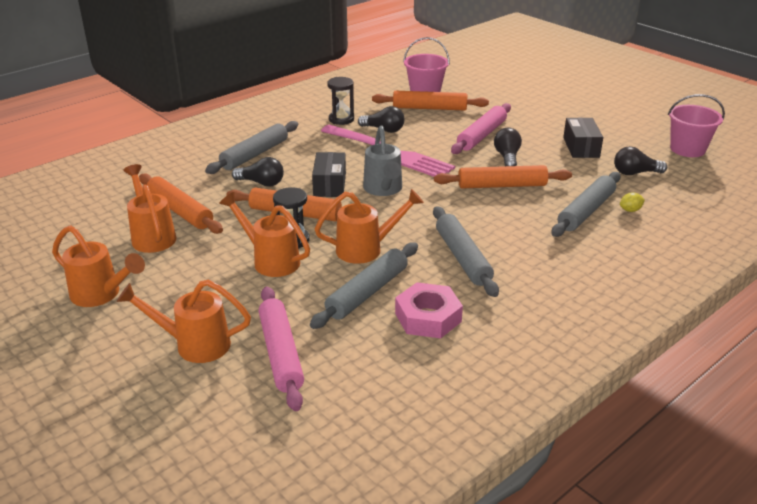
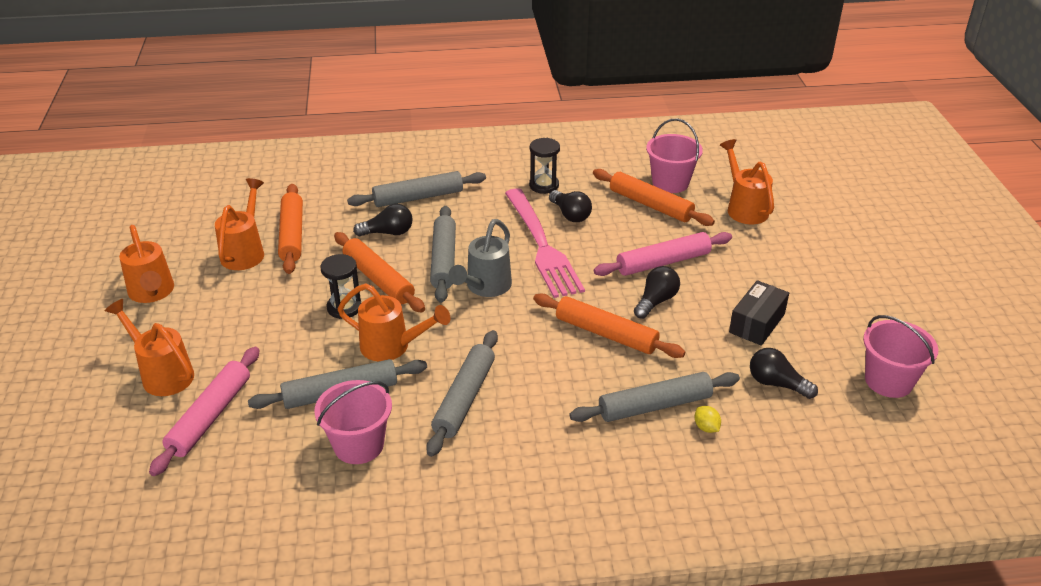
camera: 35 degrees right, 5 degrees up
orange watering can [219,192,310,277] -> orange watering can moved to [720,139,774,224]
black light bulb [232,157,284,187] -> black light bulb turned 60 degrees counterclockwise [353,204,413,236]
black box [312,152,346,197] -> grey rolling pin [430,206,456,303]
pink nut [395,282,463,338] -> pink bucket [314,380,392,464]
yellow lemon [620,192,645,212] -> yellow lemon turned 45 degrees clockwise [695,406,721,433]

